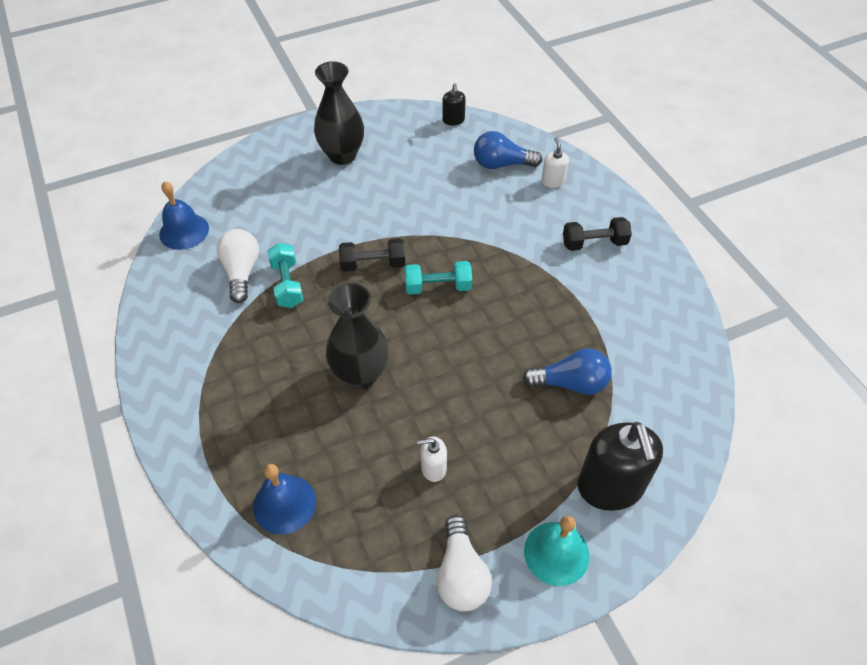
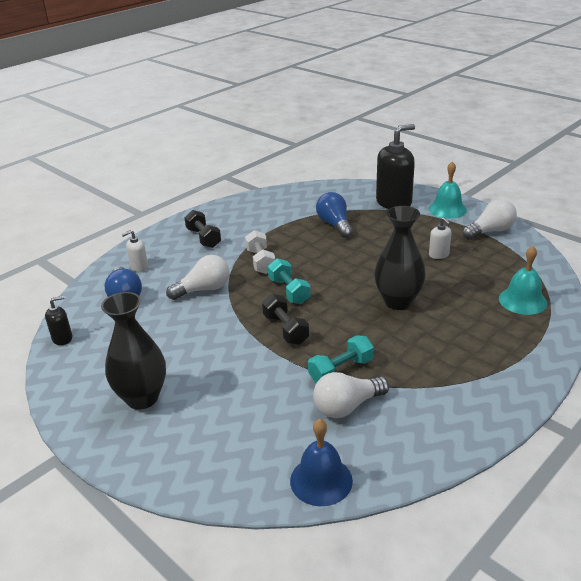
camera: 110 degrees left, 20 degrees down
blue bell [253,464,316,534] -> turquoise bell [499,246,547,315]
none -> white light bulb [166,255,230,300]
none -> white dumbbell [245,230,275,274]

